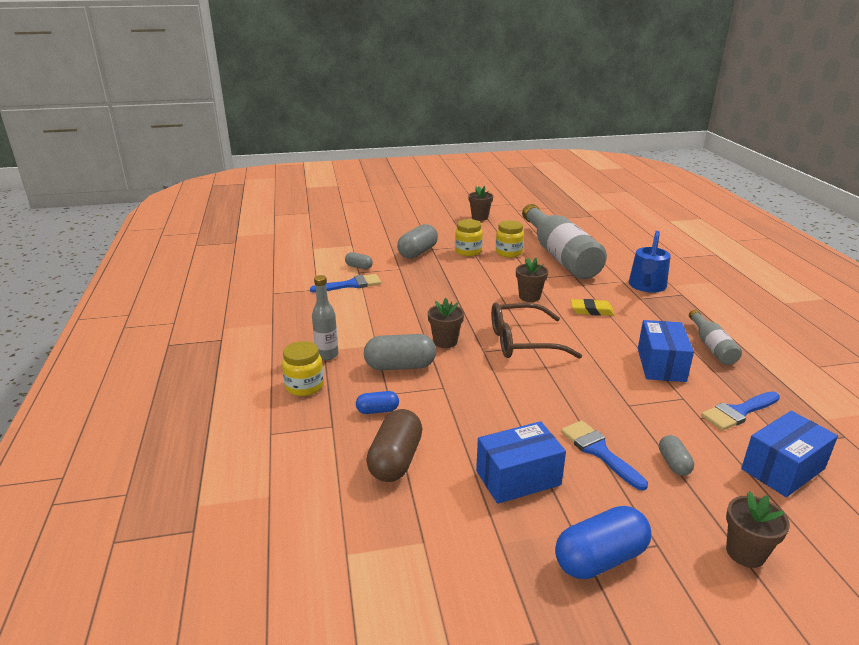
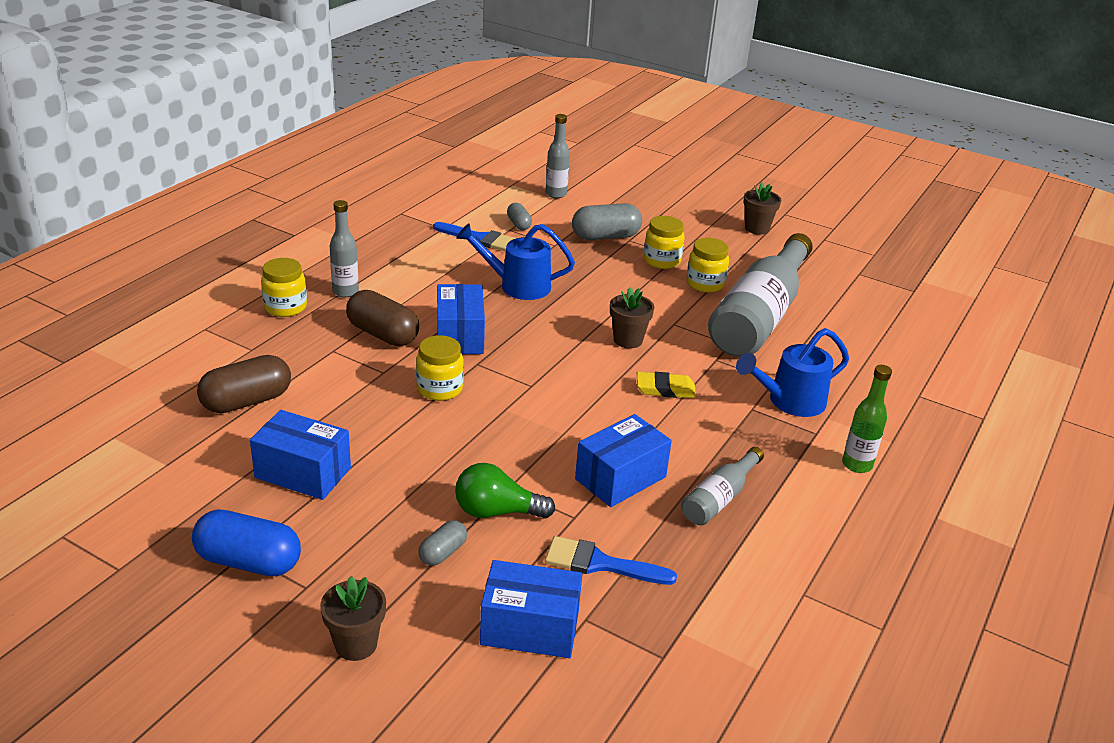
camera: 40 degrees right, 5 degrees up
blue capsule [356,391,399,414] -> none
grey capsule [364,334,436,370] -> brown capsule [346,290,419,346]
brown flower pot [428,298,464,348] -> blue box [437,284,485,354]
brown glasses [491,302,582,359] -> none
blue brush [561,420,648,491] -> none
yellow eraser [571,299,615,316] -> yellow eraser turned 45 degrees counterclockwise [637,372,696,398]
none -> yellow jar [416,335,464,401]
none -> green light bulb [455,463,555,519]
none -> blue watering can [456,224,575,300]
none -> grey bottle [546,114,570,198]
none -> green bottle [842,365,892,473]

